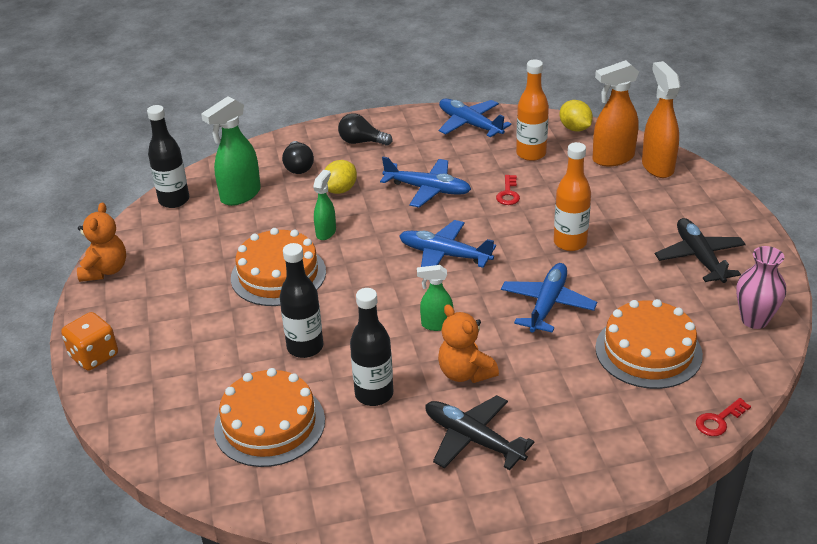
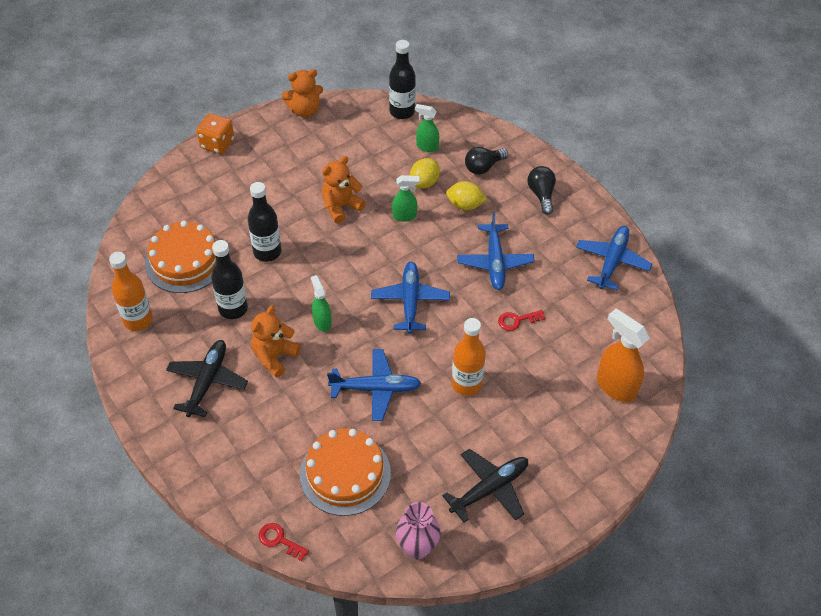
camera: 65 degrees right, 15 degrees up
green spray bottle [201,96,261,206] -> green spray bottle [415,104,439,152], size x0.59
orange cake [231,228,326,306] -> orange teddy bear [322,156,366,223]
orange bottle [516,59,549,161] -> orange bottle moved to [109,252,153,331]
yellow lemon [560,100,593,132] -> yellow lemon moved to [410,158,440,189]
orange spray bottle [642,61,681,178] -> none

